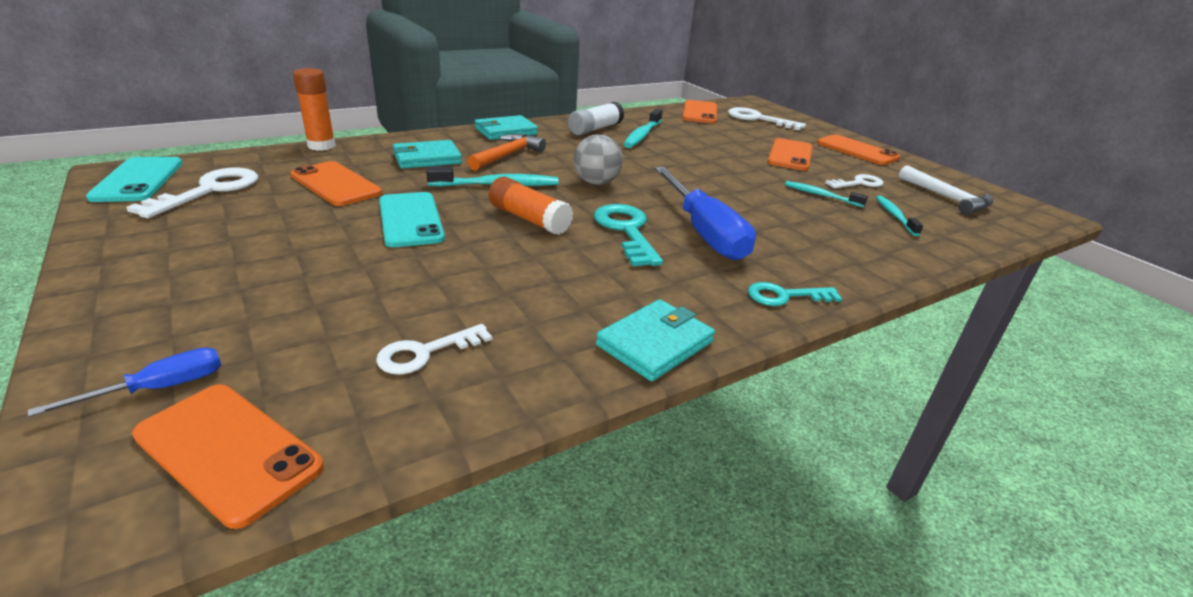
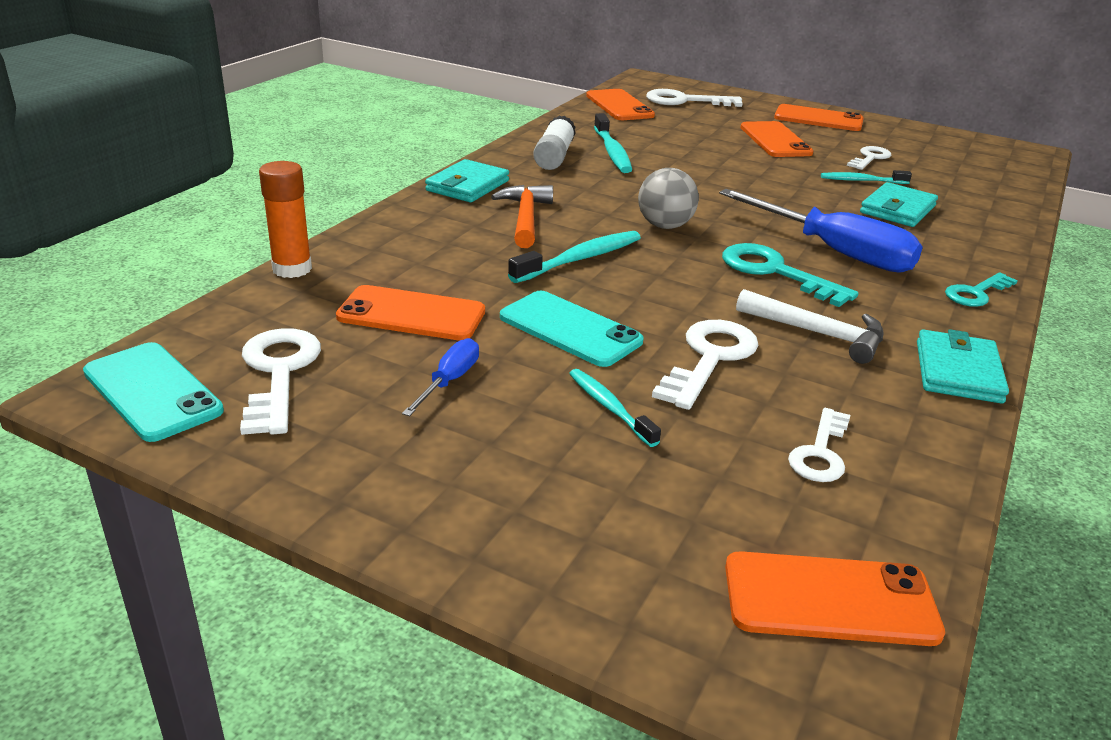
camera: 30 degrees left, 0 degrees up
blue screwdriver [28,347,221,417] -> blue screwdriver moved to [402,338,479,416]
turquoise wallet [393,140,462,169] -> turquoise wallet moved to [860,182,938,227]
orange glue stick [488,177,573,235] -> none
turquoise toothbrush [876,196,923,236] -> turquoise toothbrush moved to [569,369,661,447]
white hammer [899,165,993,215] -> white hammer moved to [736,289,884,364]
none -> white key [652,320,759,410]

